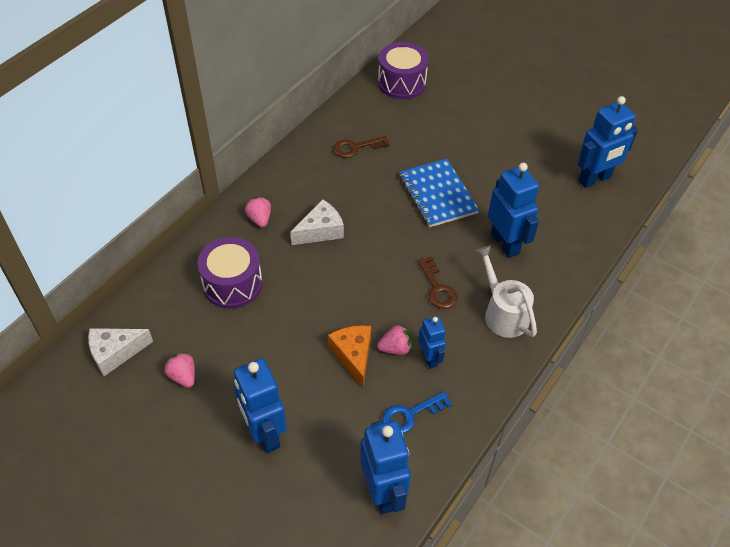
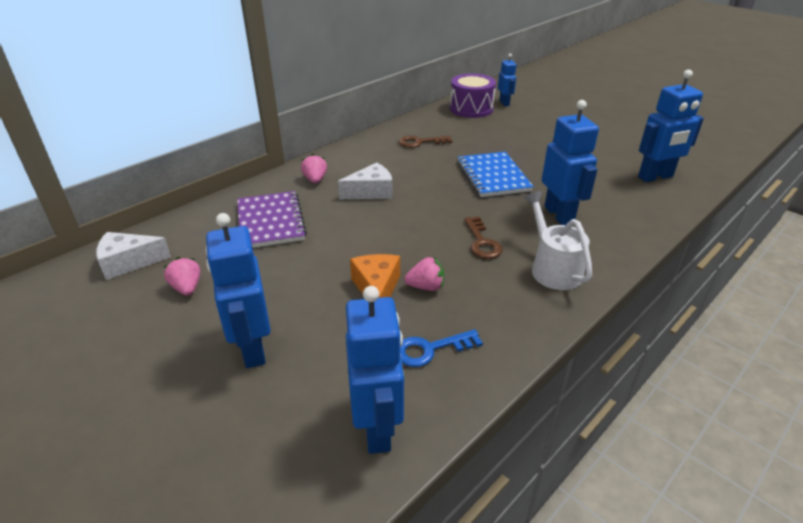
camera: 10 degrees right, 15 degrees down
purple drum [197,237,263,309] -> purple notebook [237,191,307,248]
blue robot [418,316,446,369] -> blue robot moved to [498,54,516,106]

